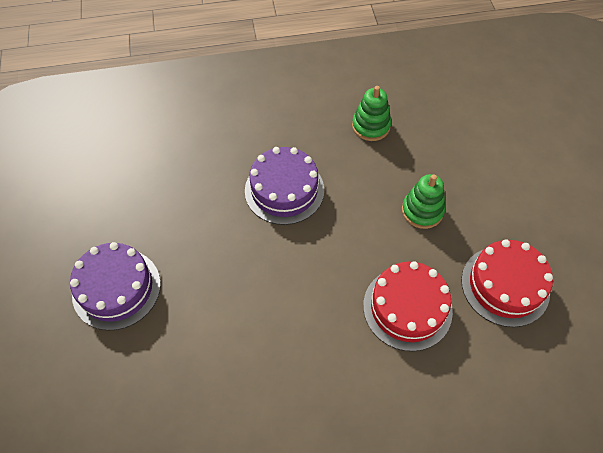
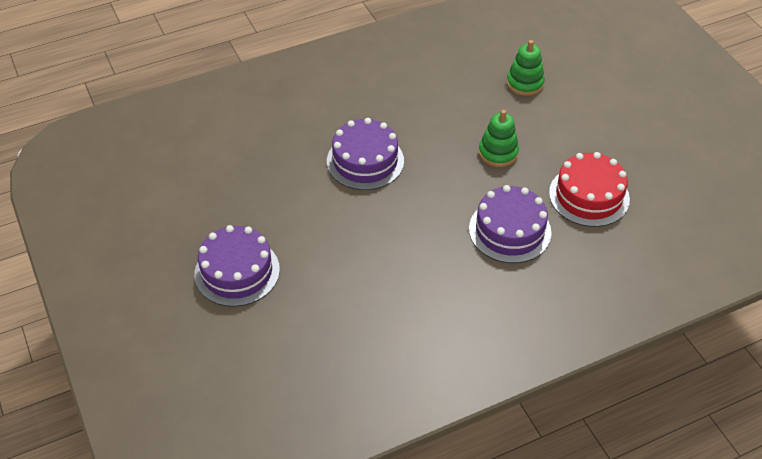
camera: 15 degrees left, 10 degrees down
green stacking toy [352,86,391,141] -> green stacking toy moved to [507,40,545,96]
red cake [363,261,453,351] -> purple cake [469,185,552,263]

